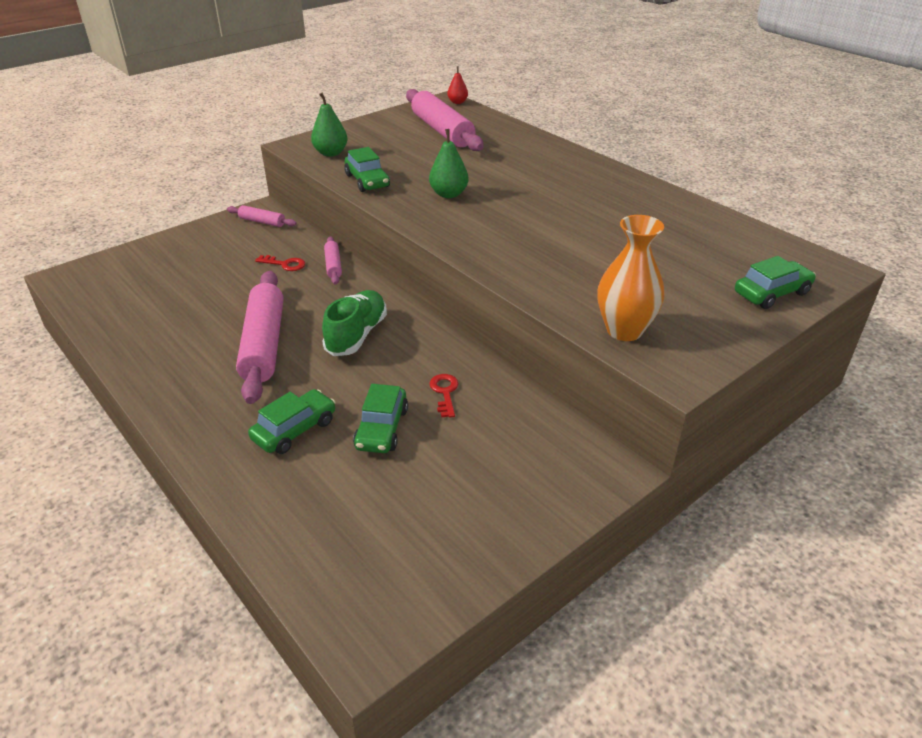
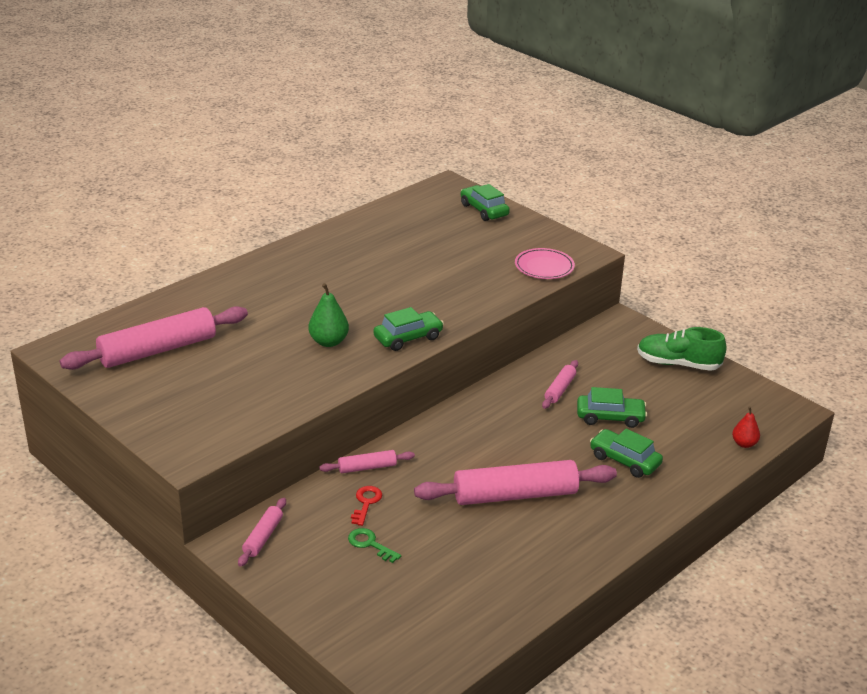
camera: 95 degrees left, 5 degrees down
green pear [311,93,348,157] -> none
green shoe [322,290,387,356] -> green shoe moved to [637,327,727,371]
green car [344,147,390,192] -> green car moved to [373,307,444,351]
red key [429,374,459,418] -> pink rolling pin [542,360,578,409]
red pear [447,66,468,104] -> red pear moved to [732,407,760,448]
orange vase [597,215,664,341] -> pink plate [515,248,575,279]
none -> green key [348,528,401,563]

